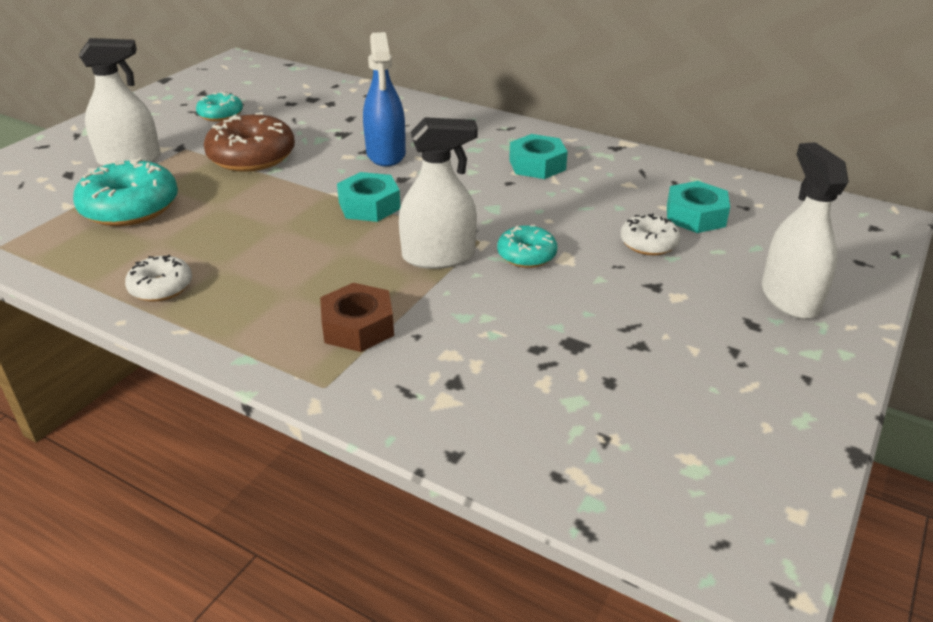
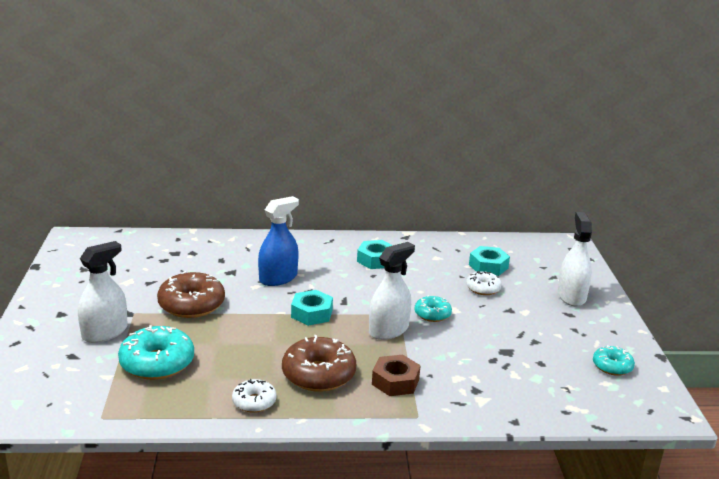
camera: 35 degrees left, 10 degrees down
turquoise donut [196,92,243,122] -> turquoise donut moved to [593,345,635,376]
blue spray bottle [363,32,406,167] -> blue spray bottle turned 90 degrees counterclockwise [258,196,299,286]
white spray bottle [762,142,849,319] -> white spray bottle turned 45 degrees clockwise [558,212,592,306]
none -> brown donut [282,335,356,392]

